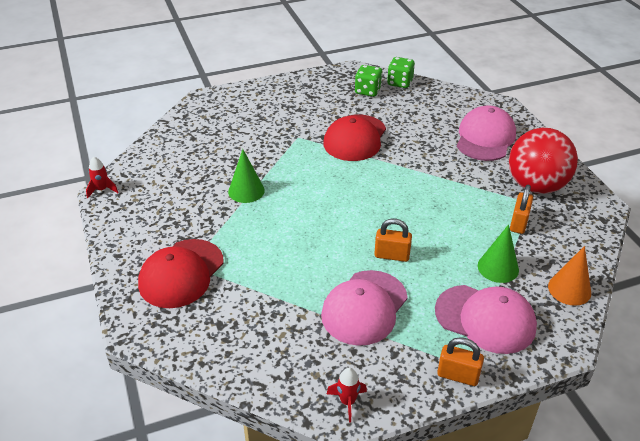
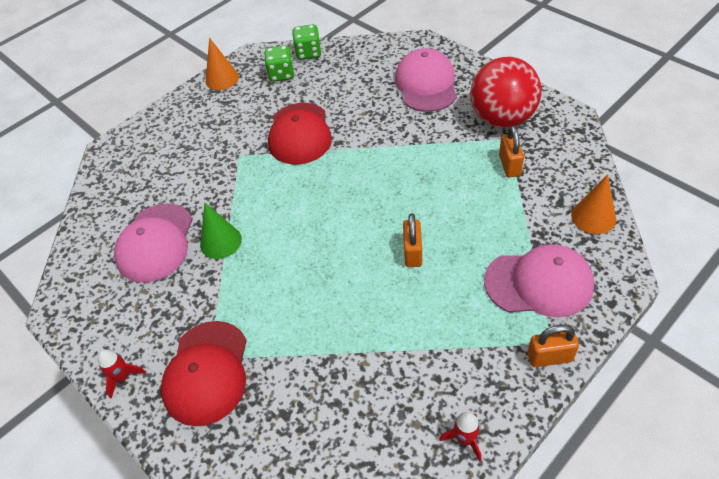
camera: 20 degrees left, 10 degrees up
red rocket [86,157,119,198] -> red rocket moved to [98,349,146,399]
pink cap [321,270,408,346] -> pink cap moved to [114,203,192,283]
orange padlock [374,218,412,262] -> orange padlock turned 75 degrees counterclockwise [403,213,422,267]
green cone [478,224,519,283] -> none
none -> orange cone [206,38,239,90]

